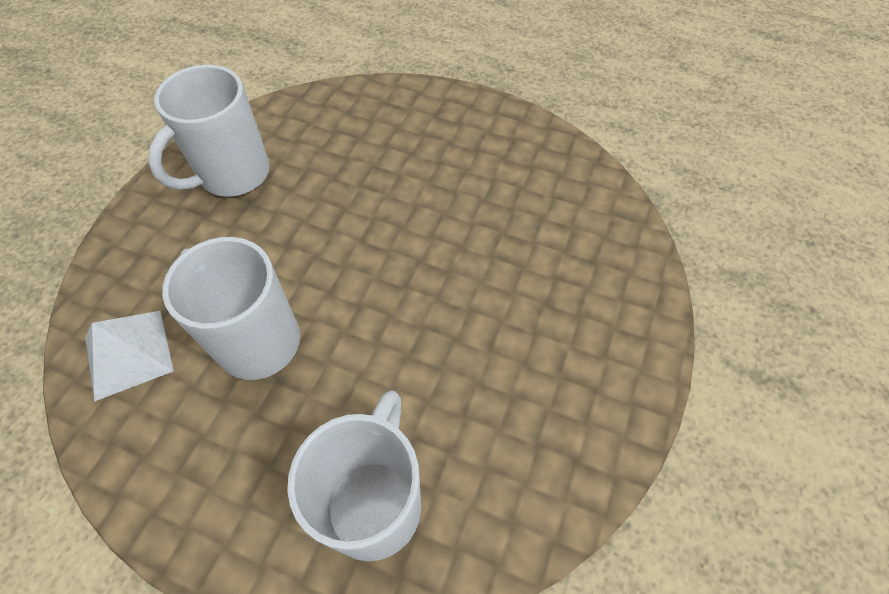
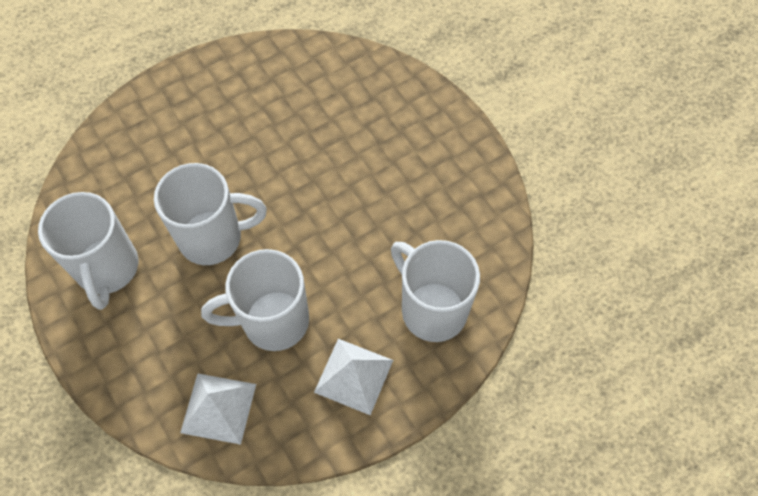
camera: 55 degrees left, 5 degrees up
none -> white mug [154,163,267,265]
none -> white pyramid [314,339,393,415]

